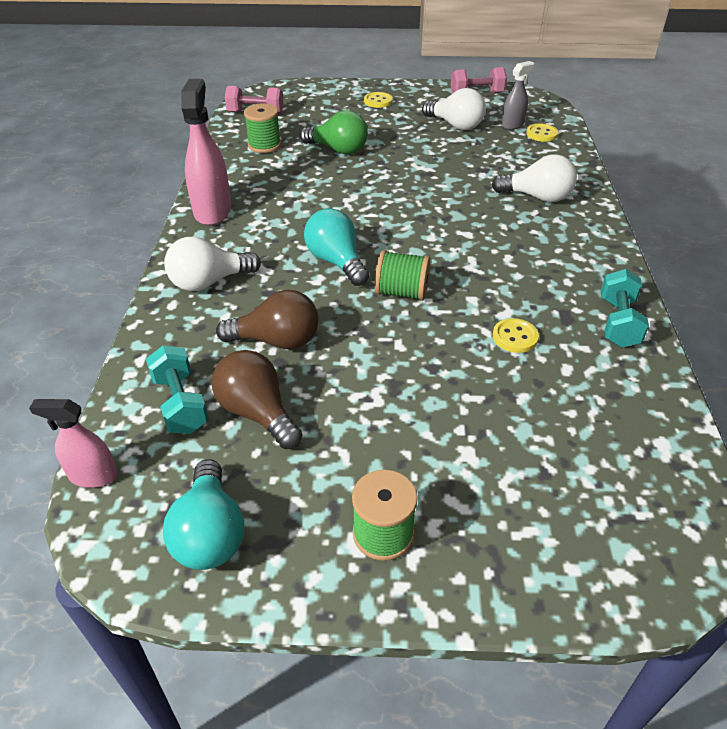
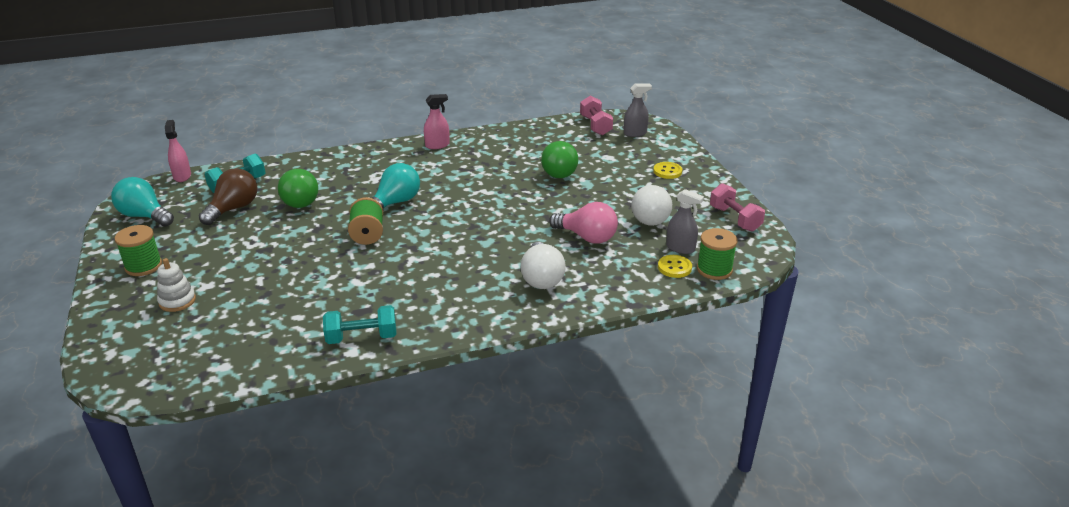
camera: 70 degrees right, 10 degrees down
turquoise light bulb [163,459,244,570] -> turquoise light bulb turned 60 degrees clockwise [111,177,174,227]
white light bulb [164,236,261,291] -> none
pink spray bottle [181,79,231,226] -> pink spray bottle [424,94,450,149], size x0.58
brown light bulb [216,290,319,349] -> green light bulb [278,169,318,208]
green spool [244,104,281,153] -> green spool moved to [697,228,738,280]
yellow button [493,318,539,353] -> none
none -> white stacking toy [157,258,196,312]
none -> pink light bulb [549,202,618,244]
none -> grey spray bottle [624,83,652,137]

